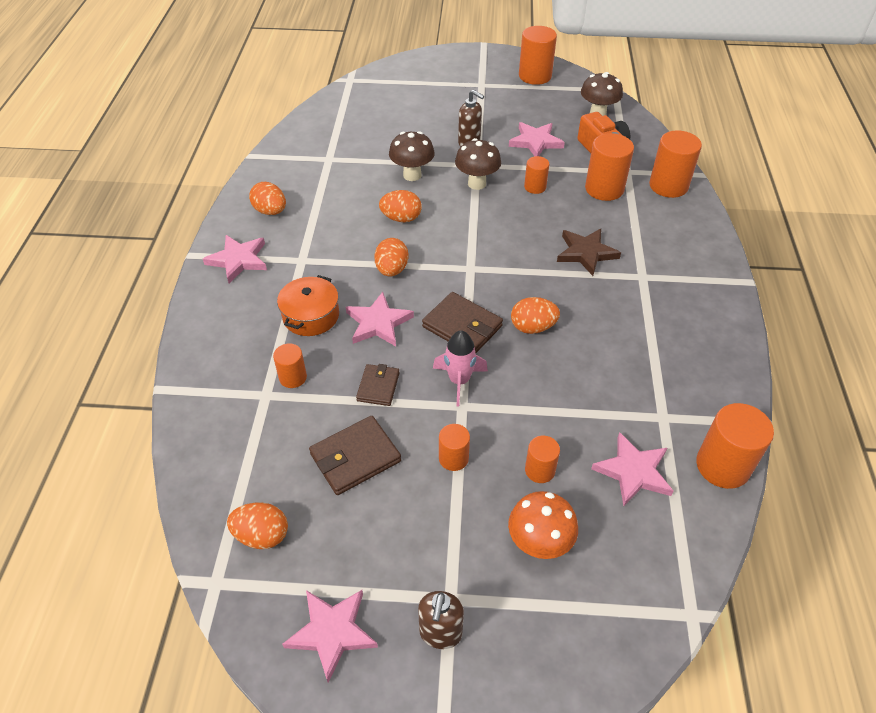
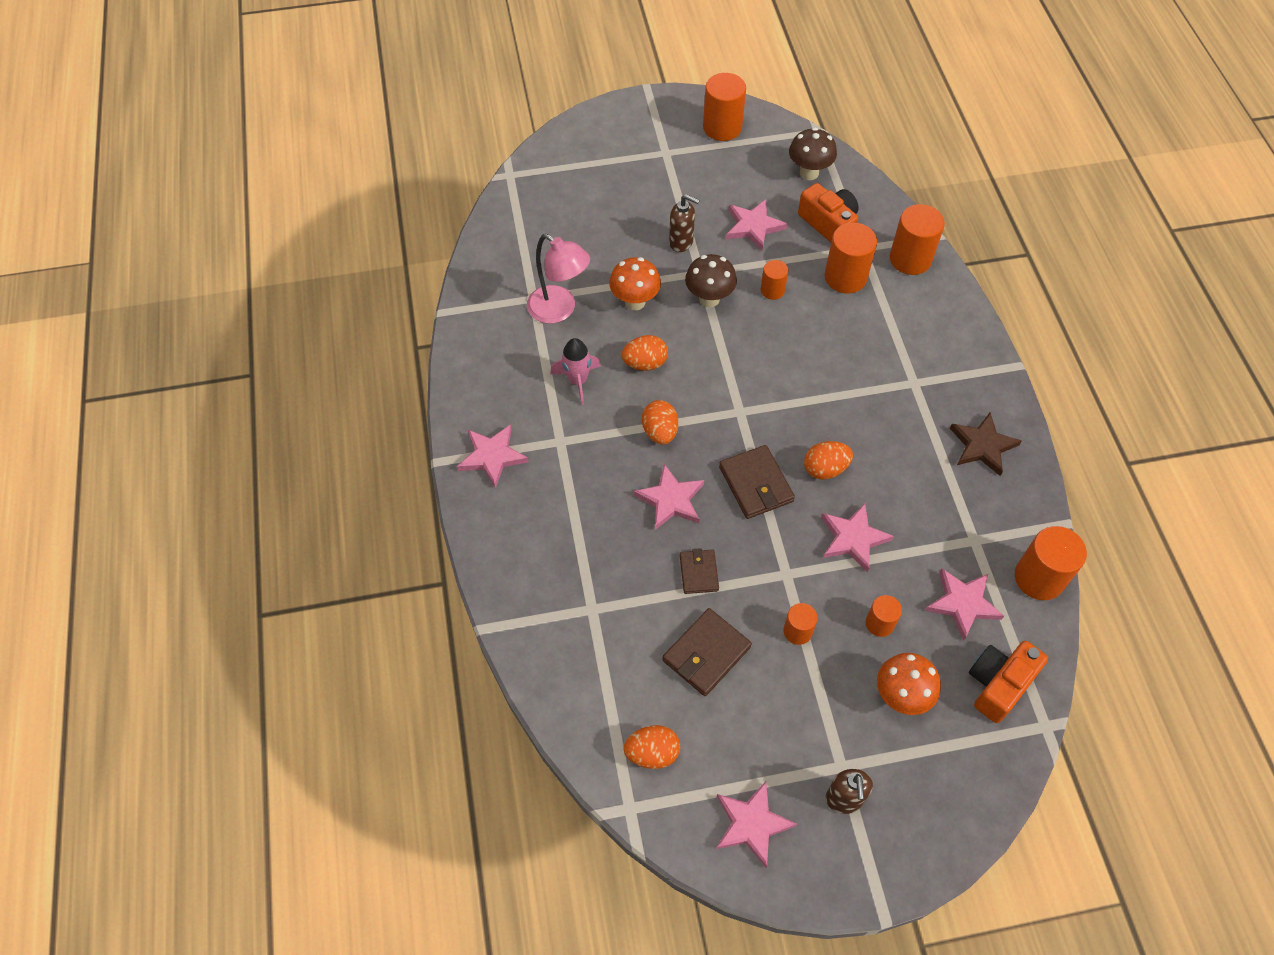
camera: 15 degrees left, 10 degrees up
orange egg [249,182,286,215] -> none
orange cylinder [273,344,307,388] -> none
orange pot [277,275,339,336] -> none
brown mushroom [389,131,435,181] -> orange mushroom [609,257,661,310]
brown wallet [422,292,503,353] -> brown wallet turned 45 degrees clockwise [719,445,795,519]
pink rocket [433,330,488,407] -> pink rocket moved to [550,338,601,405]
brown star [557,229,621,276] -> brown star moved to [950,412,1022,476]
none -> pink lamp [527,234,590,324]
none -> pink star [821,503,894,573]
none -> orange camera [969,641,1048,723]

